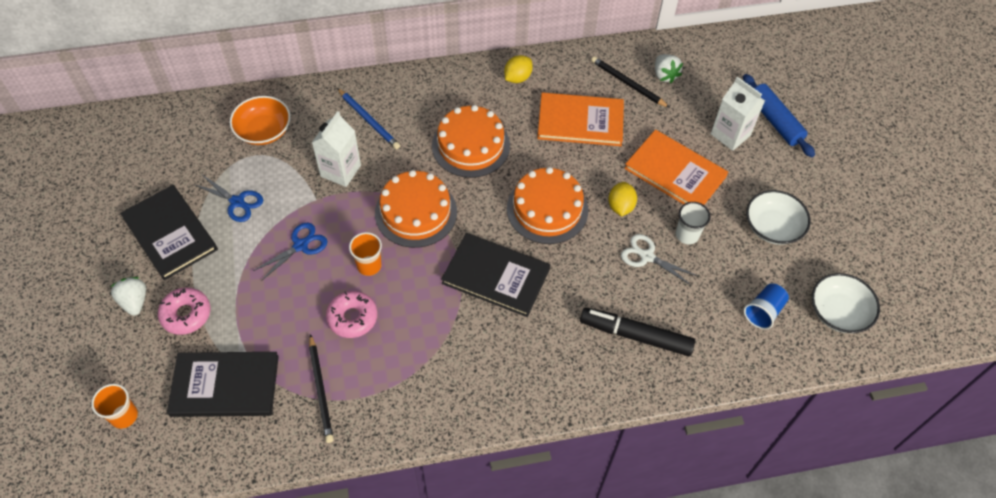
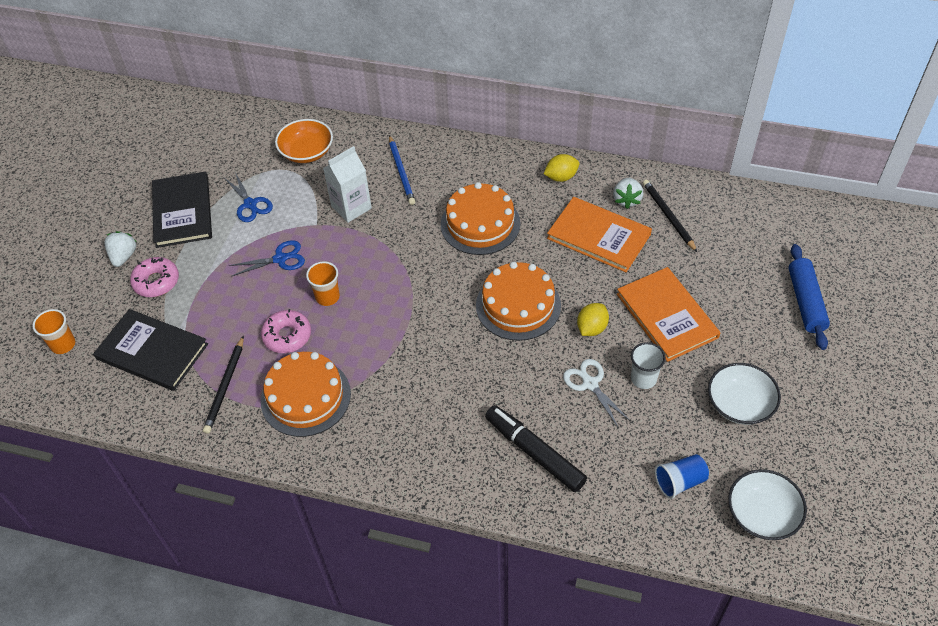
camera: 30 degrees right, 5 degrees down
orange cake [375,170,457,248] -> orange cake moved to [261,352,351,437]
black book [441,233,550,317] -> none
white strawberry [655,54,683,83] -> white strawberry moved to [613,178,643,209]
white carton [711,77,765,151] -> none

